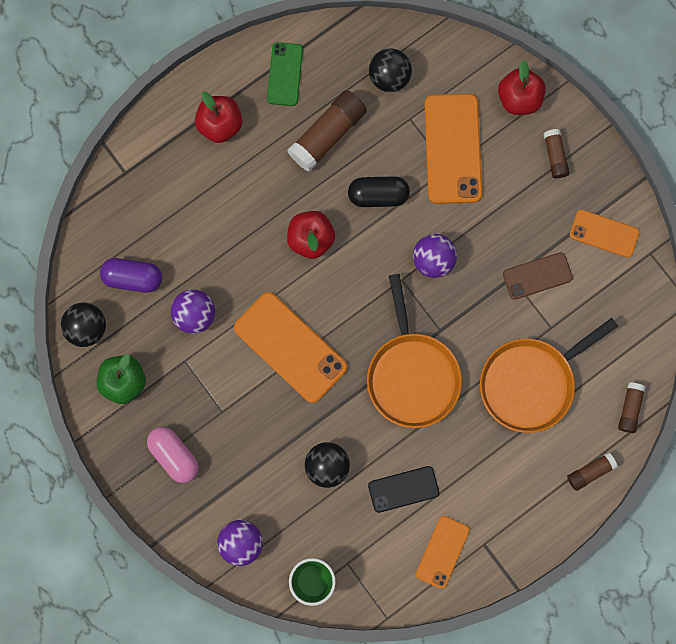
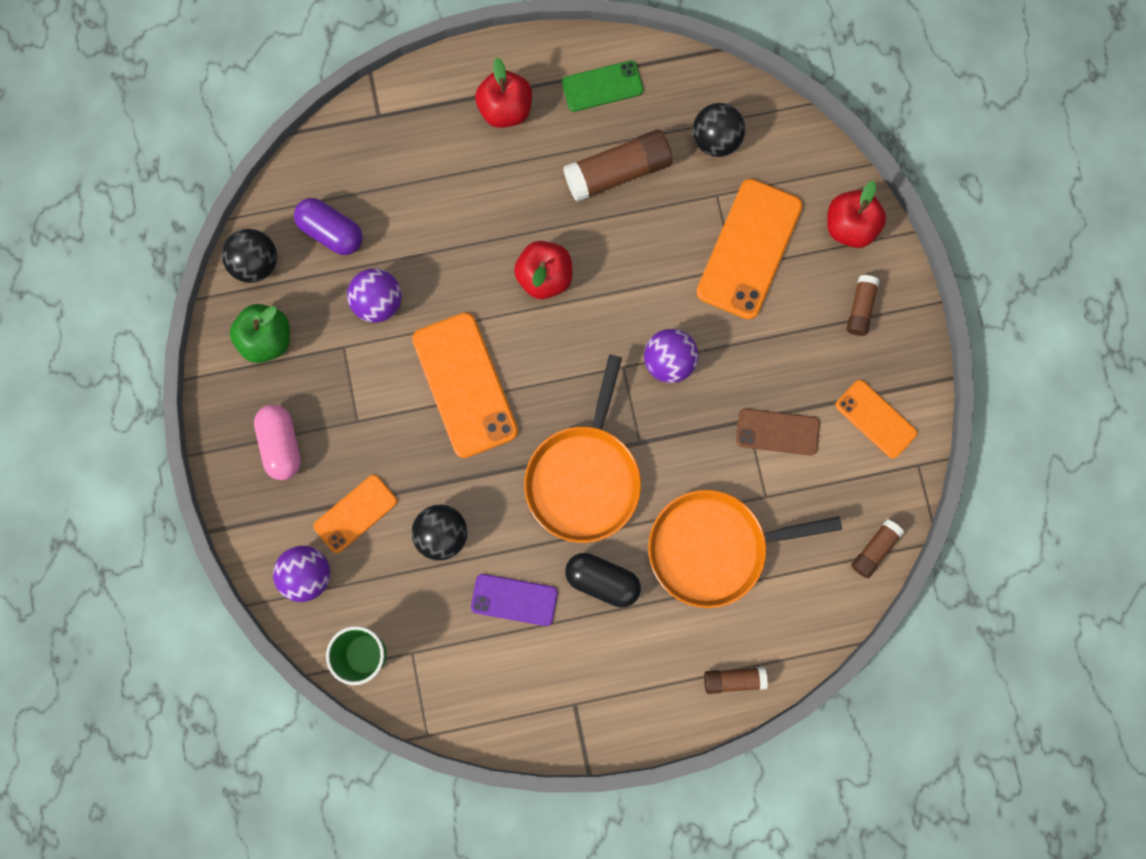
camera: 25 degrees right, 0 degrees up
green phone [267,42,303,106] -> green phone turned 45 degrees clockwise [562,61,643,112]
black capsule [348,176,410,207] -> black capsule moved to [565,553,641,608]
black phone [368,466,439,513] -> purple phone [471,574,558,626]
orange phone [416,516,470,589] -> orange phone moved to [313,475,397,553]
brown glue stick [618,382,646,433] -> brown glue stick moved to [851,519,904,578]

